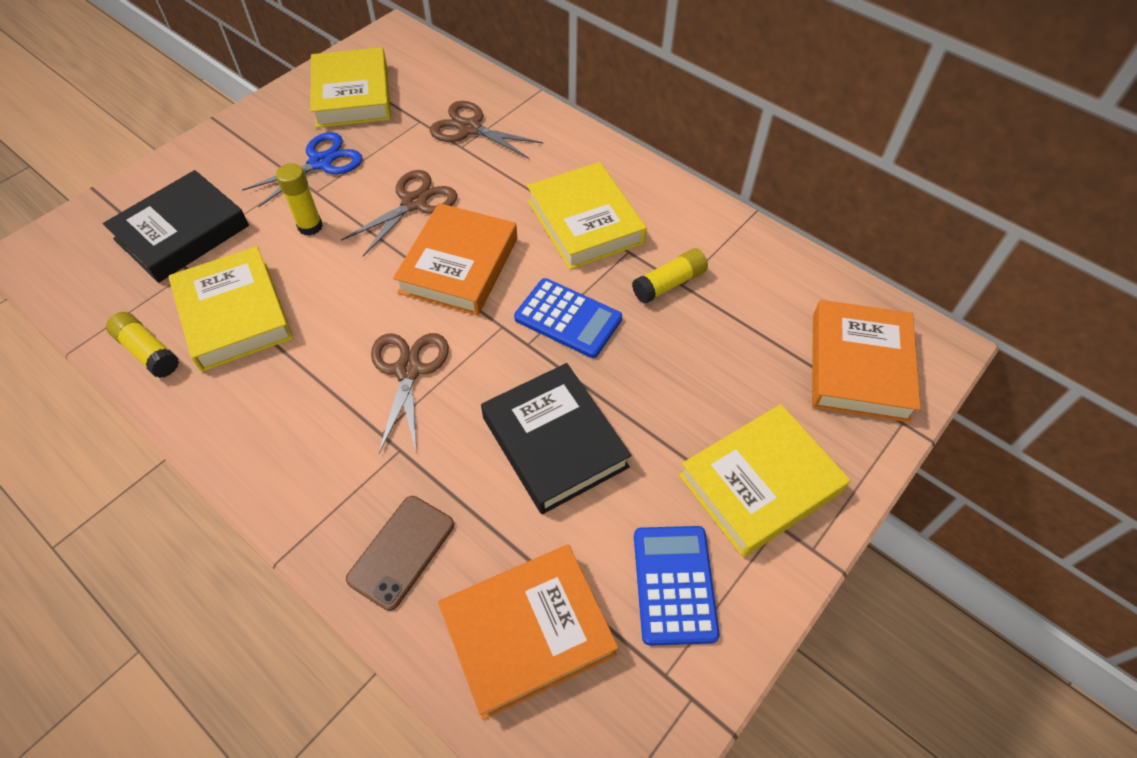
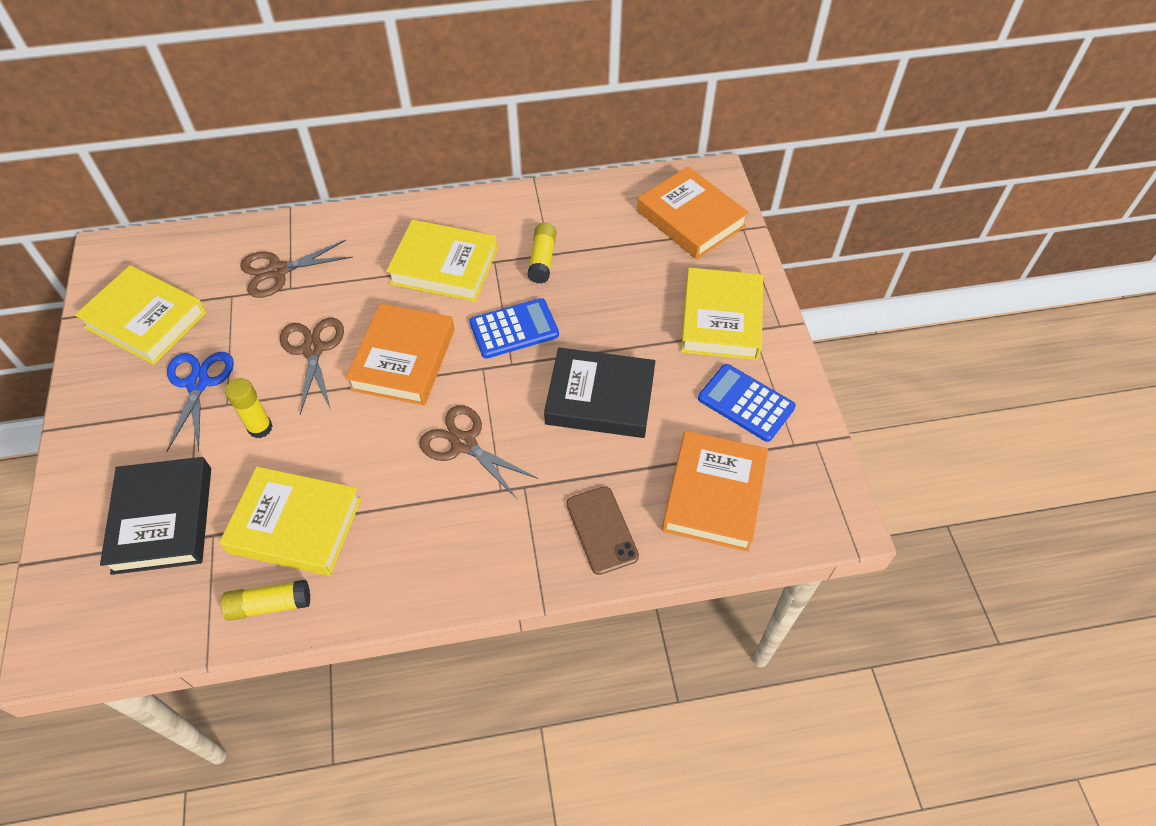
camera: 50 degrees left, 0 degrees up
orange book [393,203,517,316] -> orange book turned 45 degrees clockwise [345,303,455,405]

